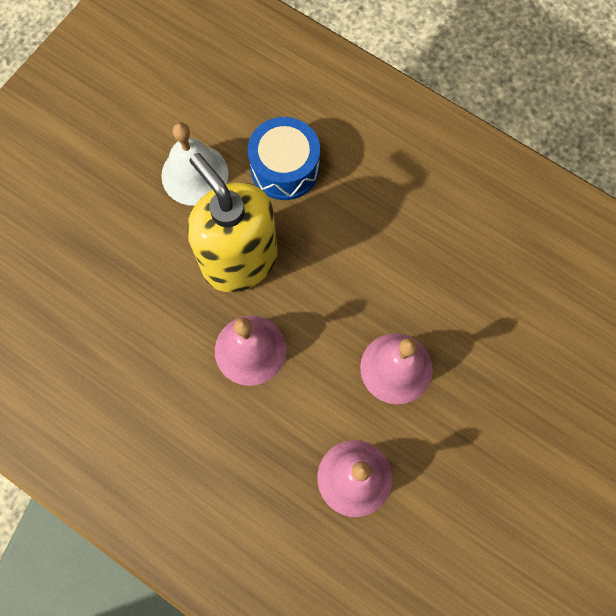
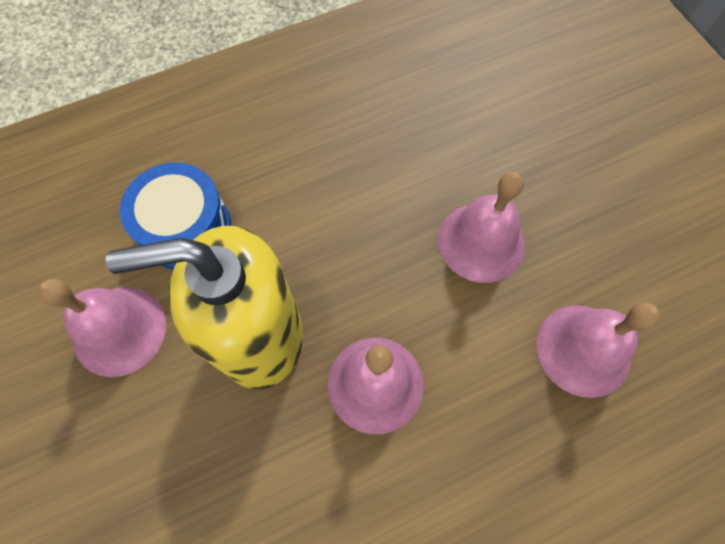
camera: 60 degrees left, 5 degrees down
white bell [161,122,229,206] -> pink bell [38,279,166,377]

